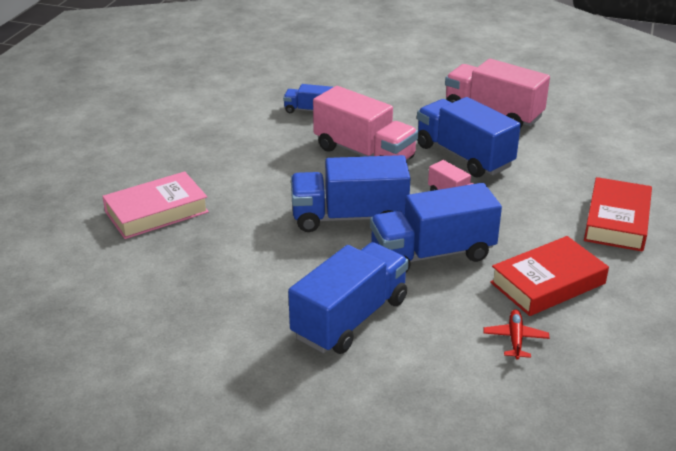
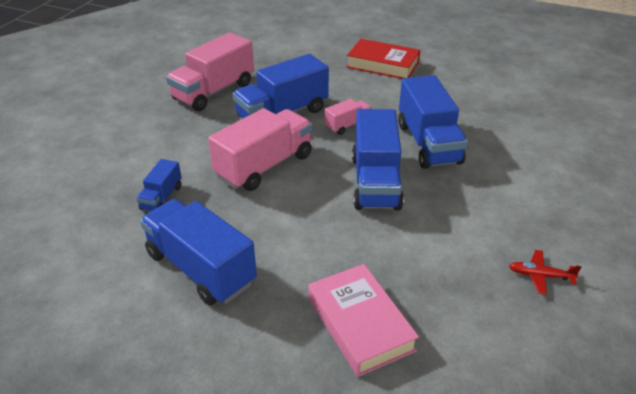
camera: 85 degrees left, 5 degrees up
blue truck [288,242,409,354] -> blue truck moved to [140,199,257,305]
red plane [484,310,549,360] -> red plane moved to [509,250,581,295]
red book [490,236,609,316] -> none

